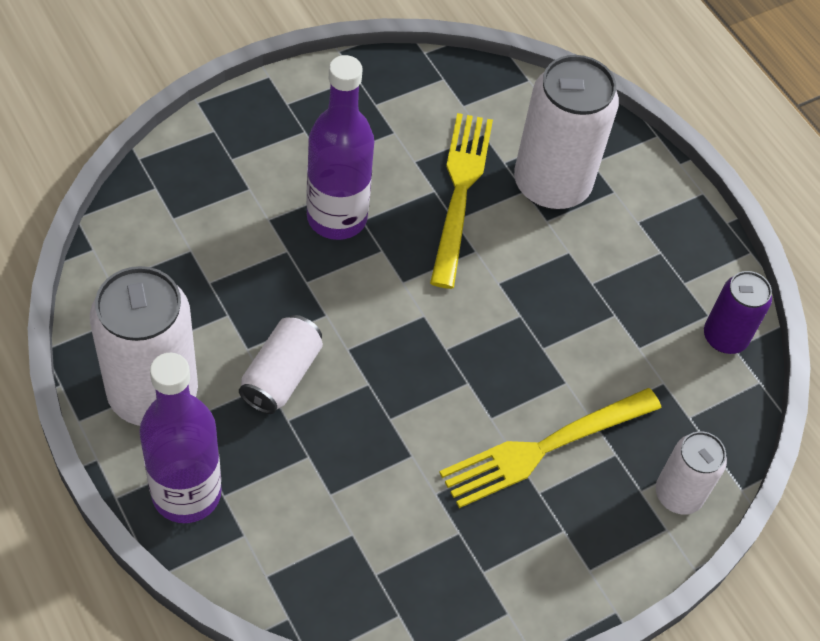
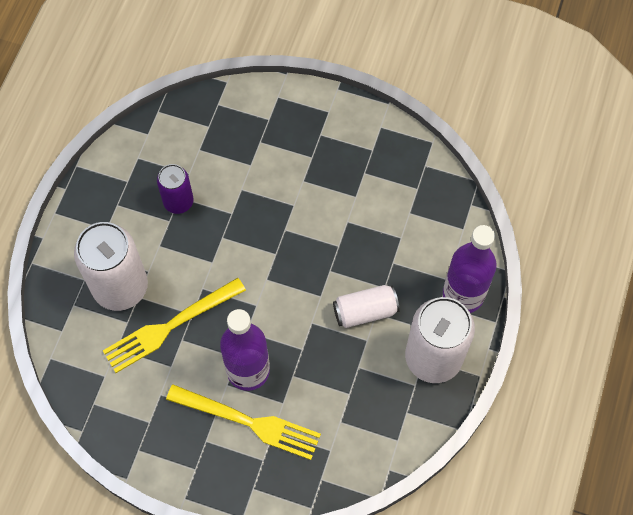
camera: 125 degrees left, 10 degrees up
yellow fork [439,388,662,508] -> yellow fork moved to [166,385,321,460]
white can [656,431,727,515] -> none
purple can [704,271,772,354] -> purple can moved to [157,164,194,214]

